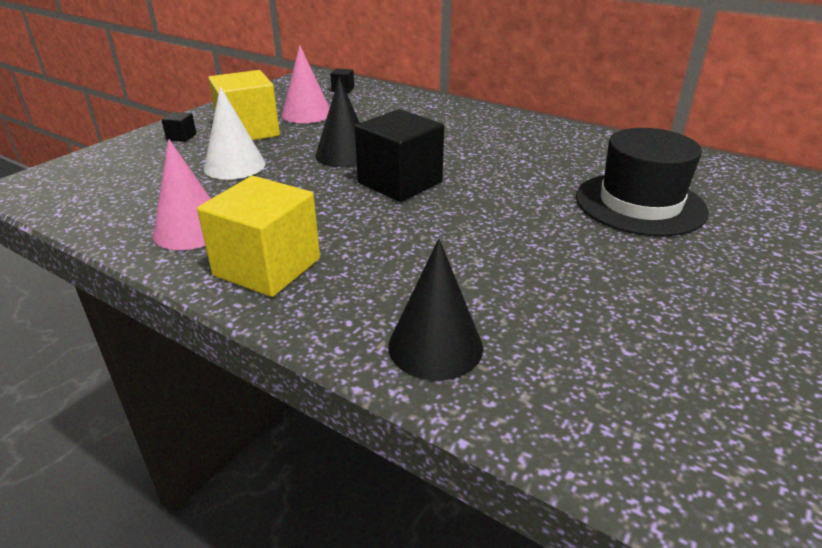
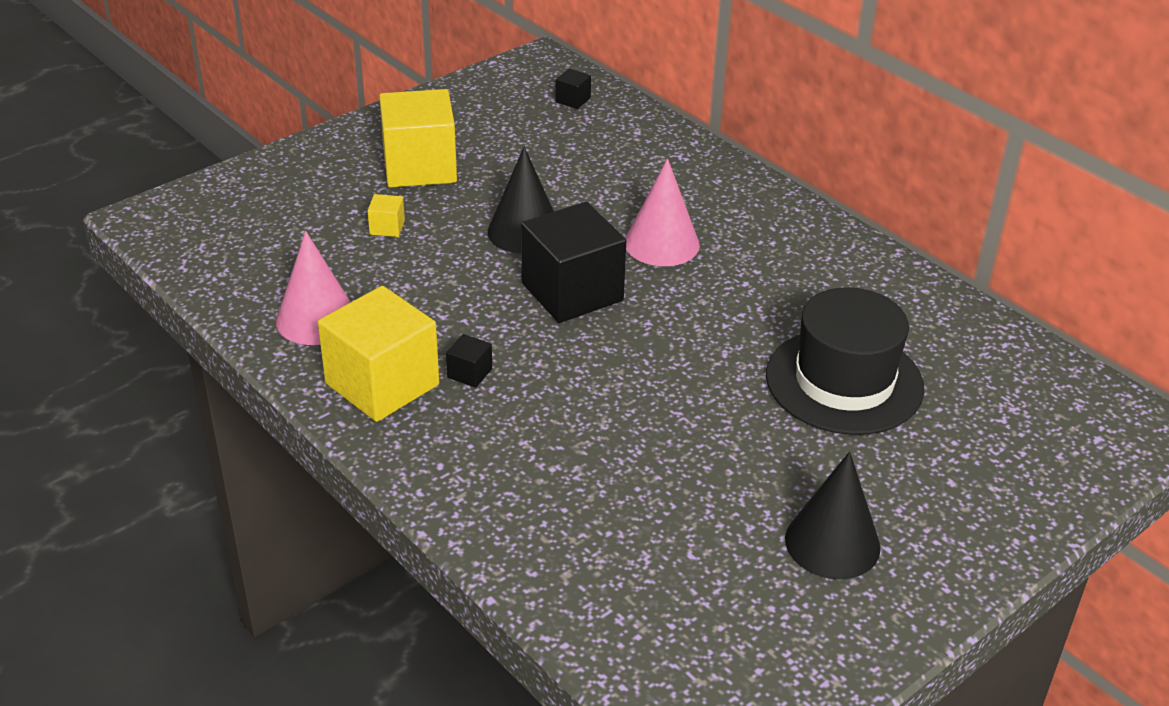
camera: 15 degrees right, 5 degrees up
black cube [162,112,197,142] -> black cube moved to [446,334,492,388]
white cone [204,86,265,180] -> yellow cube [368,194,405,237]
pink cone [282,45,330,123] -> pink cone moved to [626,158,700,266]
black cone [388,239,483,380] -> black cone moved to [785,451,881,579]

